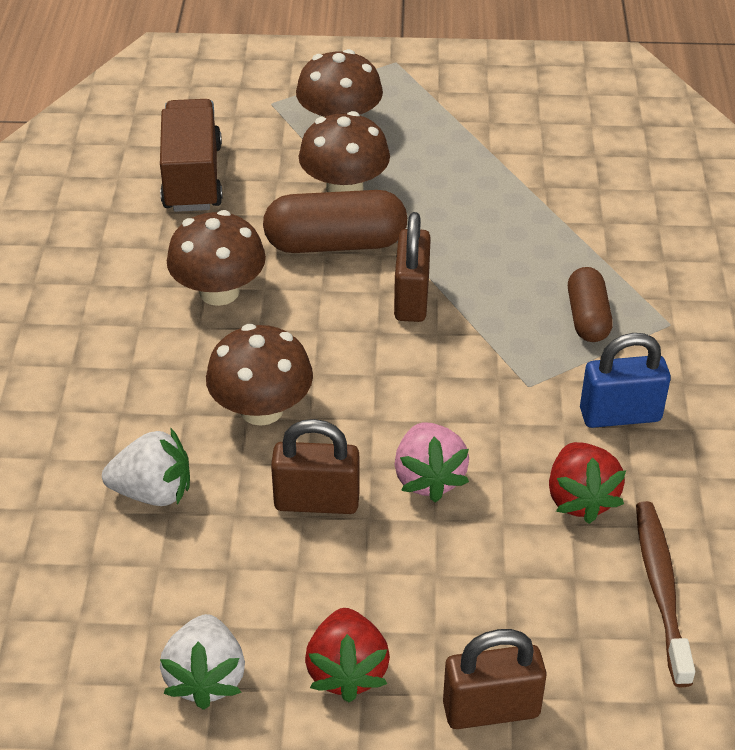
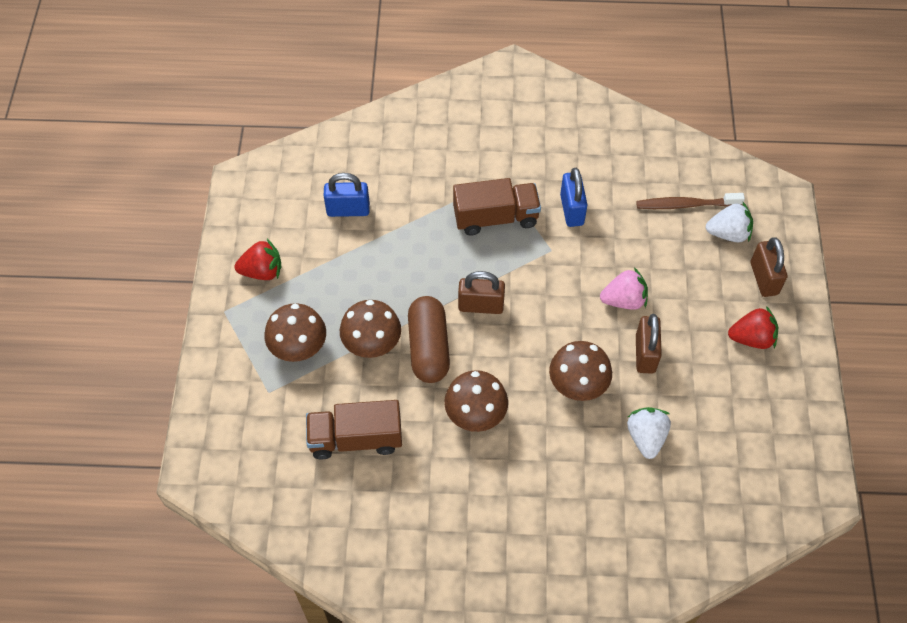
camera: 90 degrees left, 15 degrees up
white strawberry [160,614,245,710] -> white strawberry moved to [706,202,753,242]
red strawberry [549,442,626,524] -> red strawberry moved to [234,239,281,280]
brown capsule [568,267,613,342] -> brown truck [453,178,541,235]
none -> blue padlock [324,173,370,217]

